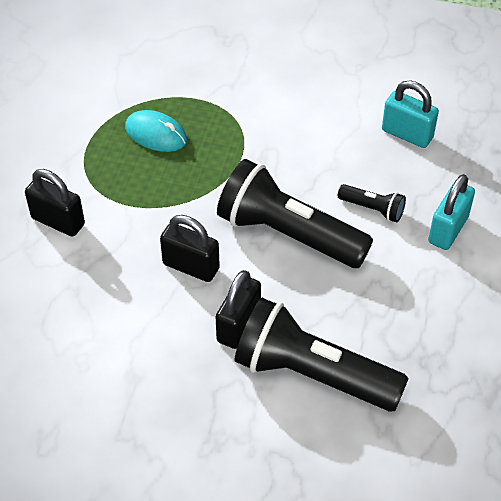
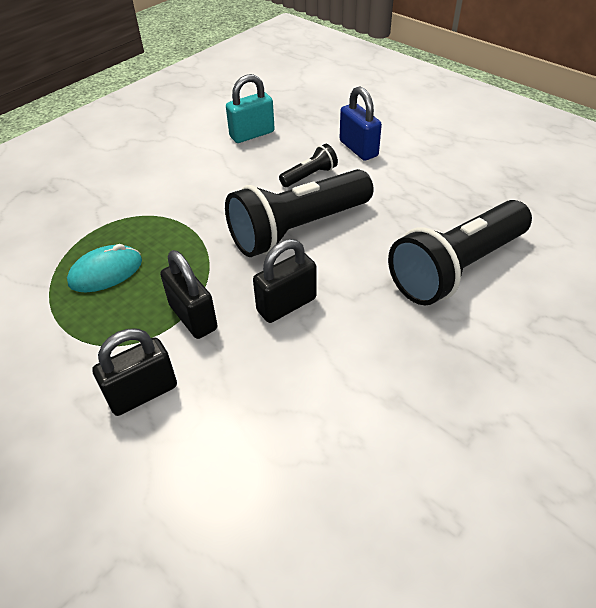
camera: 60 degrees left, 5 degrees down
black padlock [216,270,261,349] -> black padlock moved to [160,250,218,339]
turquoise padlock [428,174,475,250] -> blue padlock [340,86,382,161]

